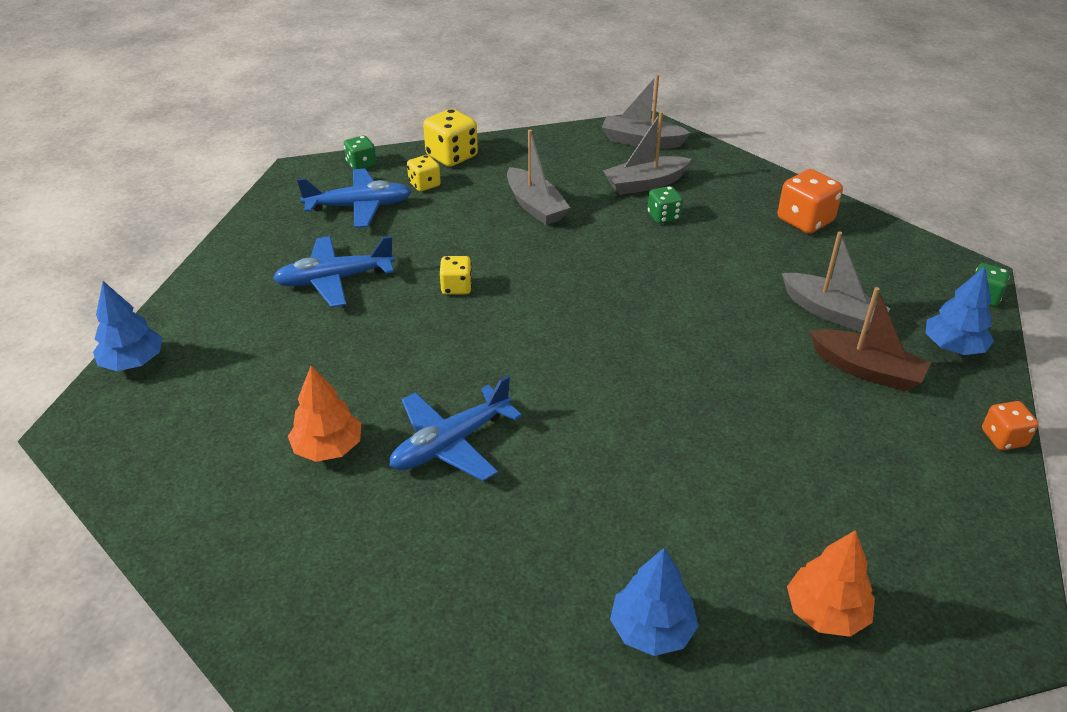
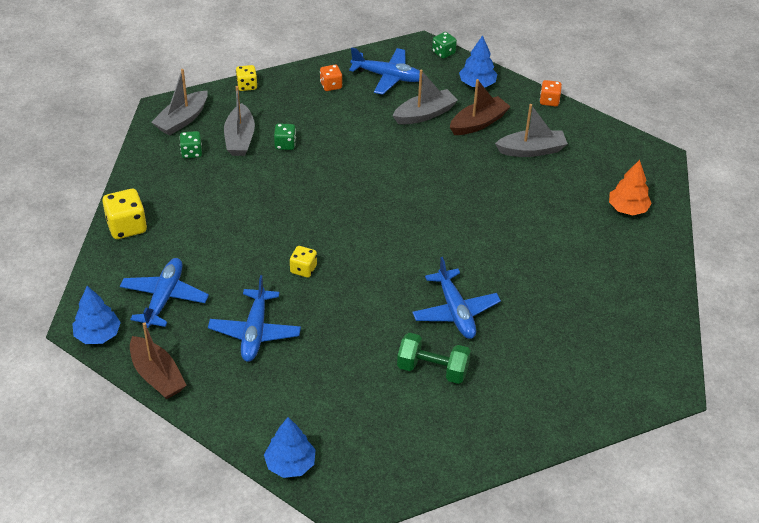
camera: 70 degrees left, 5 degrees up
orange tree [288,365,361,462] -> green dumbbell [397,333,471,384]
green dice [344,135,376,169] -> green dice moved to [179,131,202,158]
yellow dice [407,155,441,191] -> yellow dice moved to [236,65,257,91]
grey boat [507,130,570,225] -> grey boat moved to [495,104,568,157]
blue tree [610,548,699,656] -> blue tree moved to [72,286,121,344]
orange dice [778,169,843,234] -> orange dice [320,65,342,91], size x0.61
none -> brown boat [130,322,187,399]
none -> blue plane [349,47,423,95]

